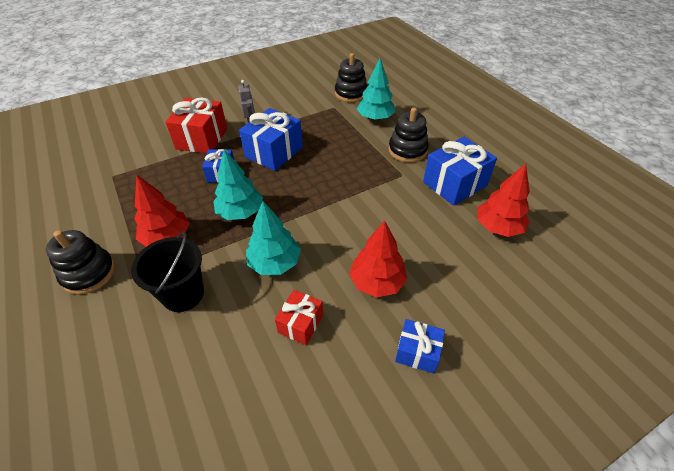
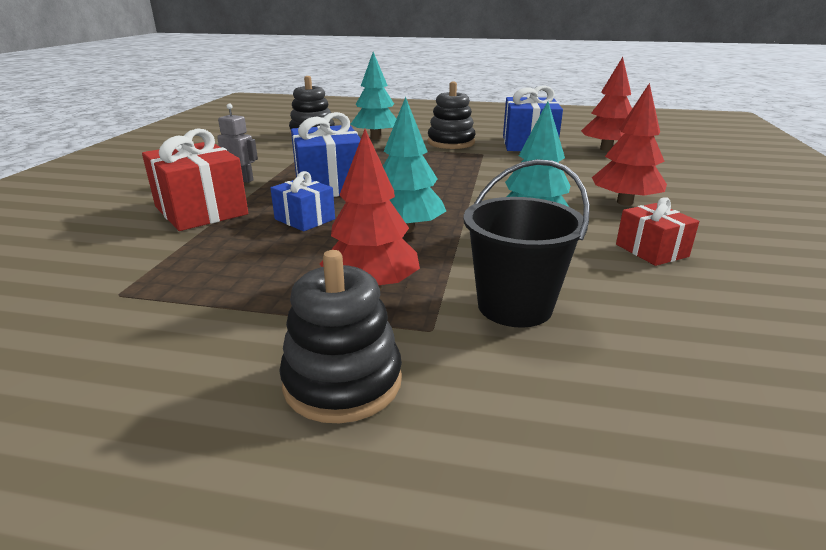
camera: 50 degrees left, 20 degrees down
blue gift [395,319,445,373] -> none

